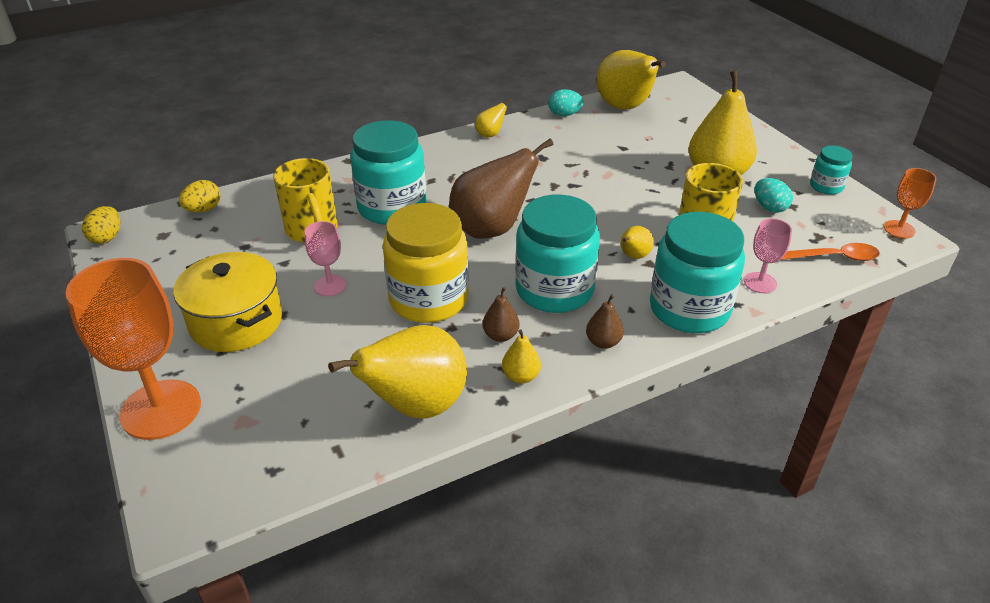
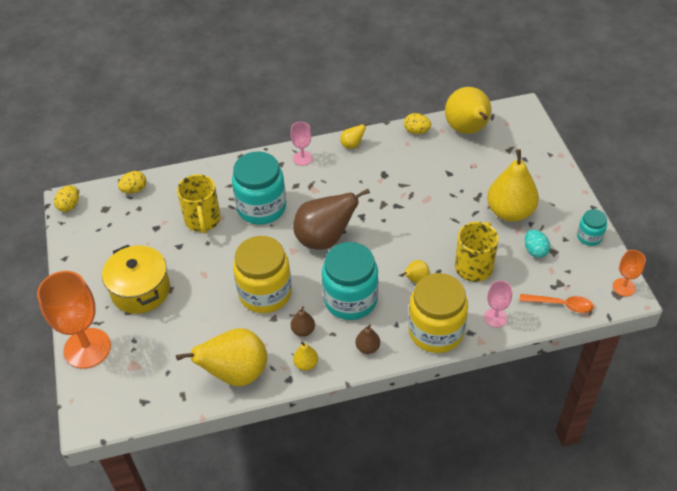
camera: 15 degrees right, 10 degrees up
pink goblet [305,221,346,296] -> pink goblet moved to [291,122,313,166]
turquoise egg [548,89,584,116] -> yellow egg [404,113,431,134]
turquoise jar [650,212,745,333] -> yellow jar [408,273,468,353]

